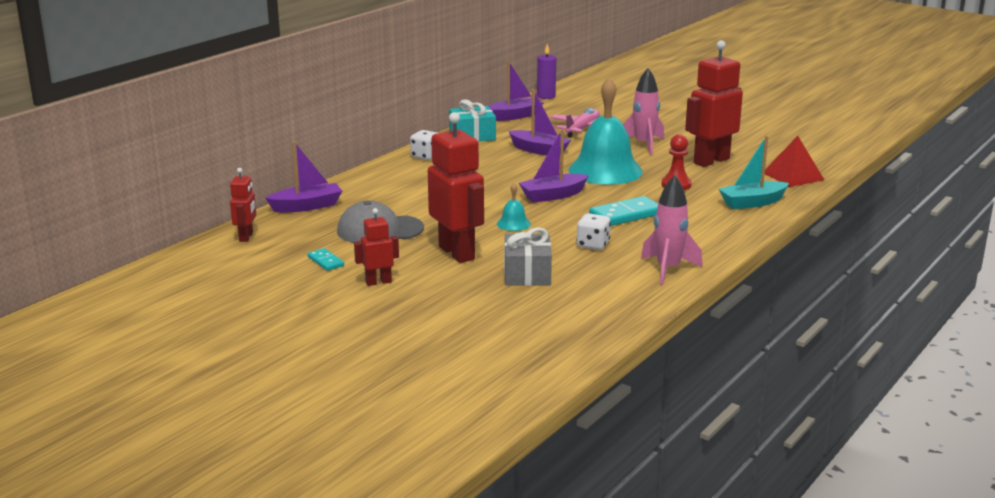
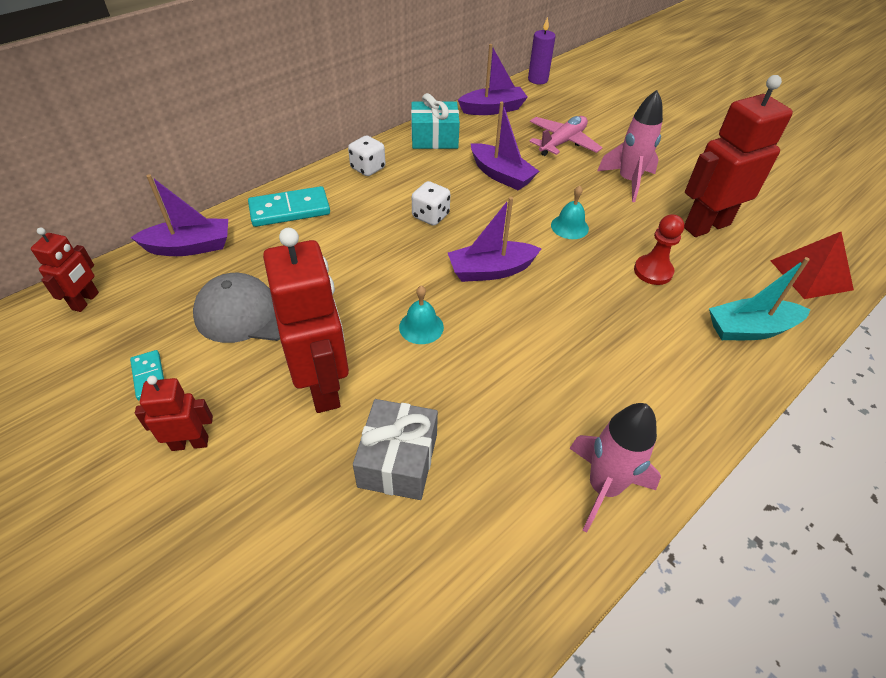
camera: 10 degrees right, 25 degrees up
turquoise bell [568,77,643,185] -> turquoise bell [551,186,589,239], size x0.41
white dice [576,213,611,250] -> white dice moved to [412,181,450,226]
turquoise domino [589,196,658,226] -> turquoise domino moved to [248,186,330,227]

